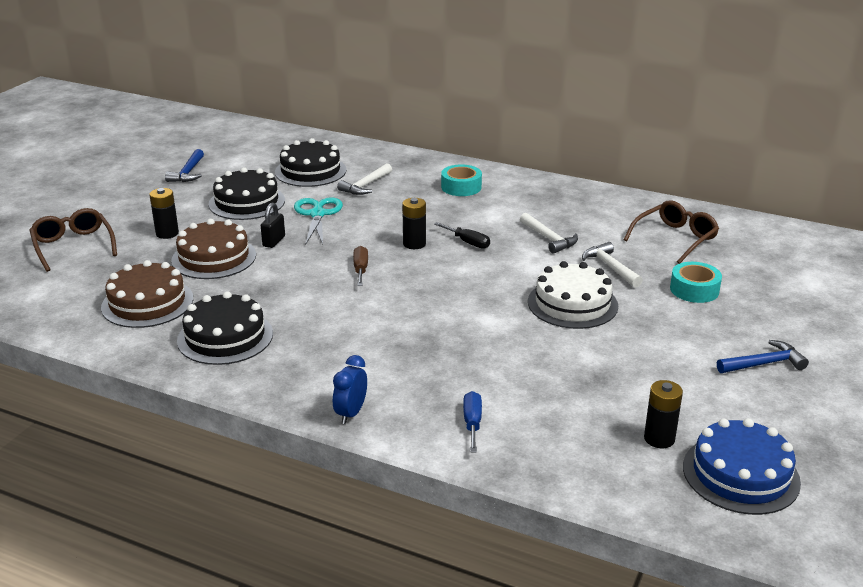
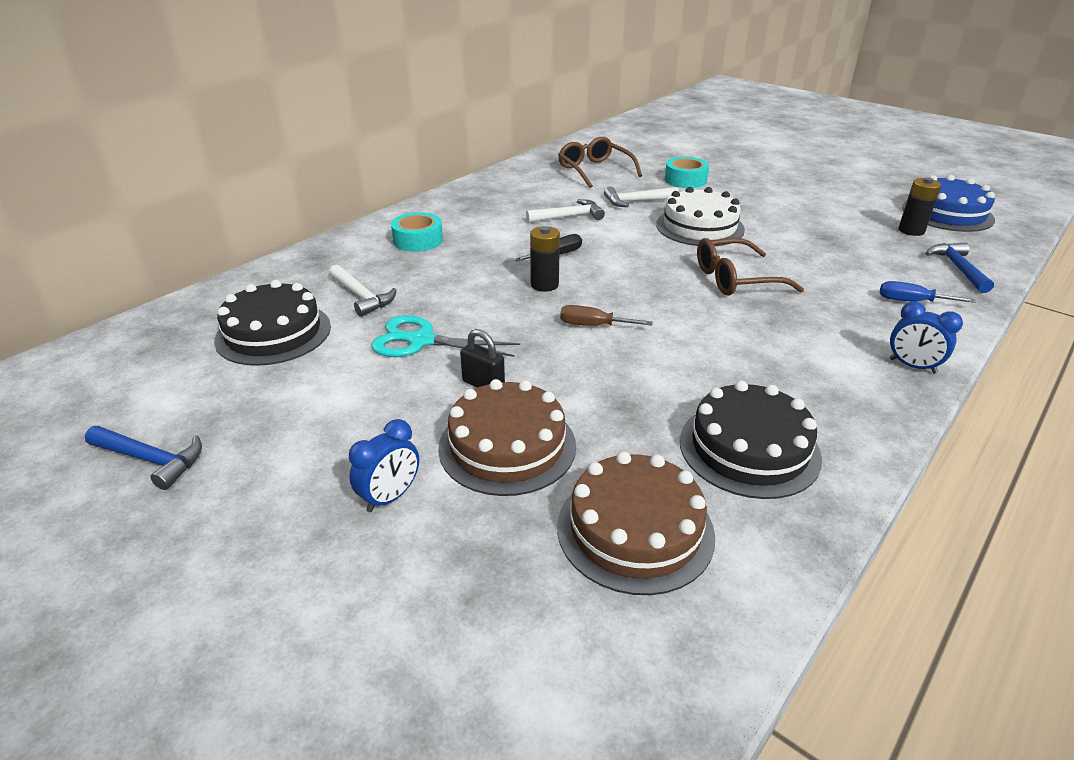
camera: 75 degrees left, 5 degrees up
brown glasses [30,208,117,272] -> brown glasses moved to [697,238,804,296]
black battery [149,188,179,239] -> blue clock [349,419,419,512]
black cake [209,167,285,220] -> none
blue hammer [717,340,809,373] -> blue hammer moved to [925,242,994,293]

